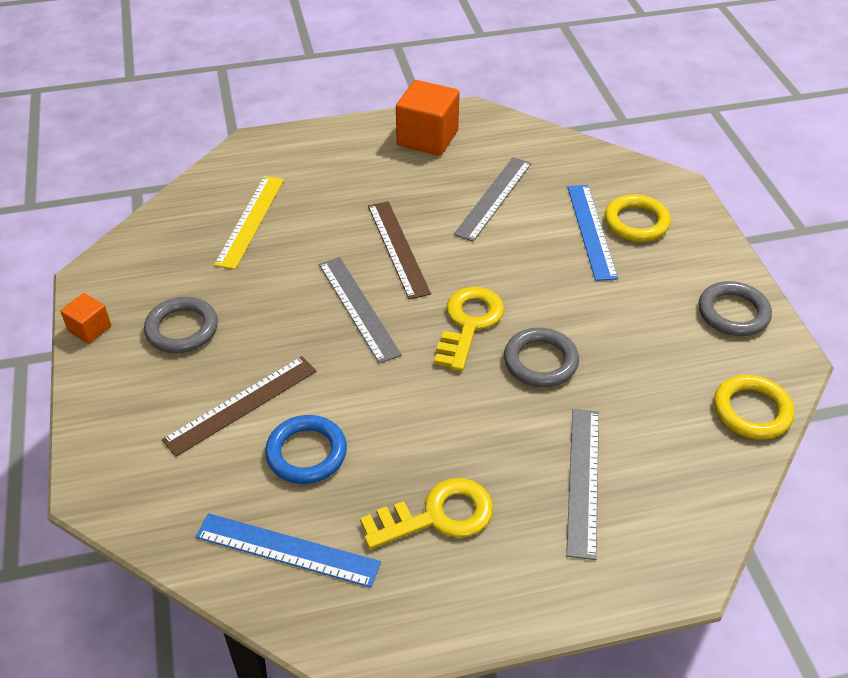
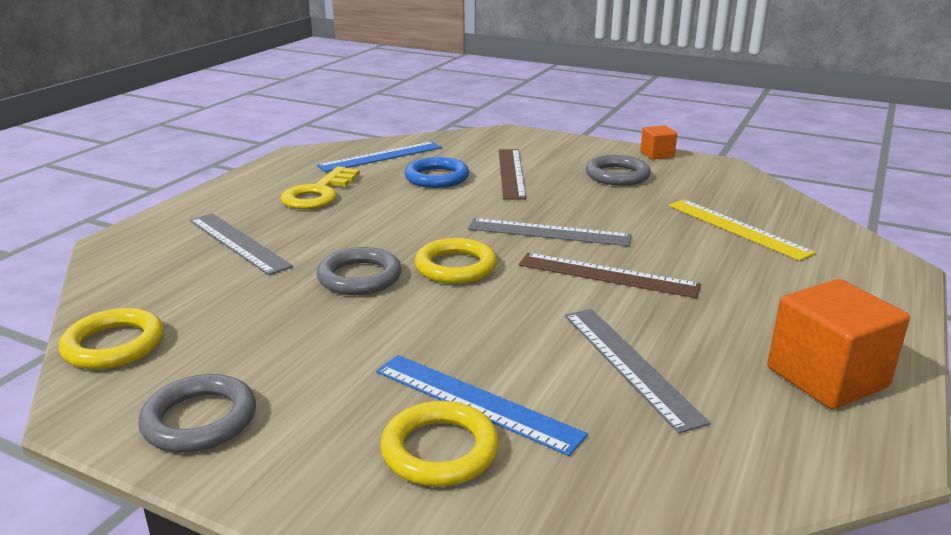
camera: 130 degrees right, 20 degrees down
yellow key [434,287,504,371] -> yellow ring [415,238,497,284]

